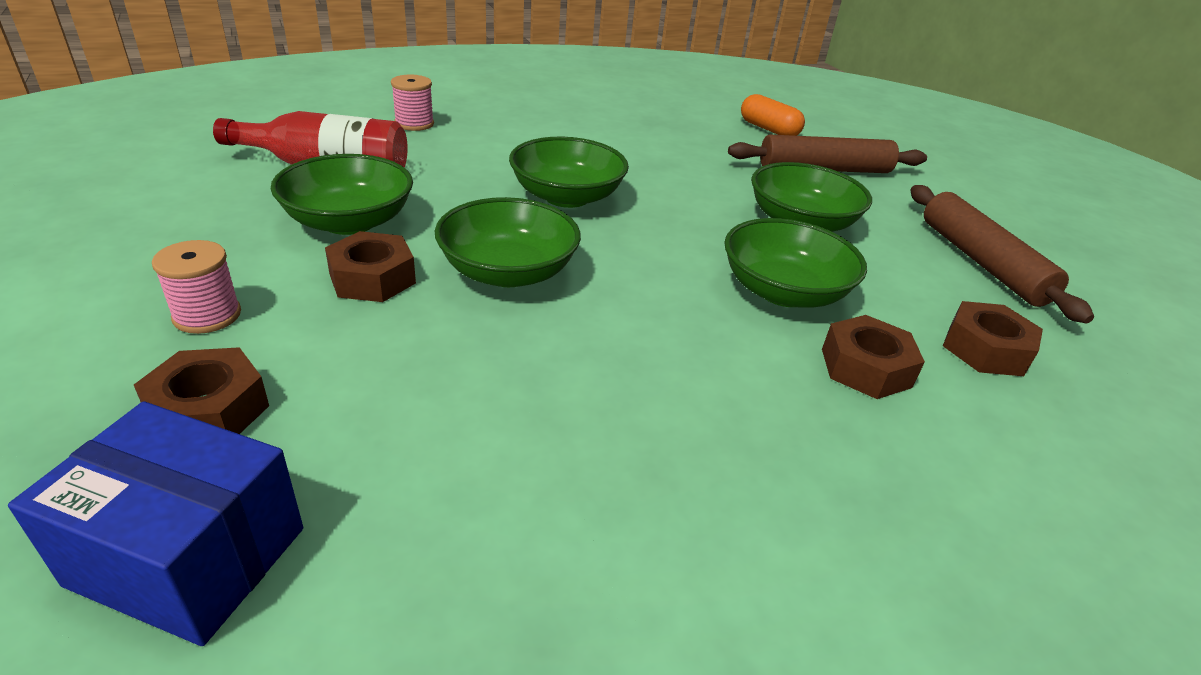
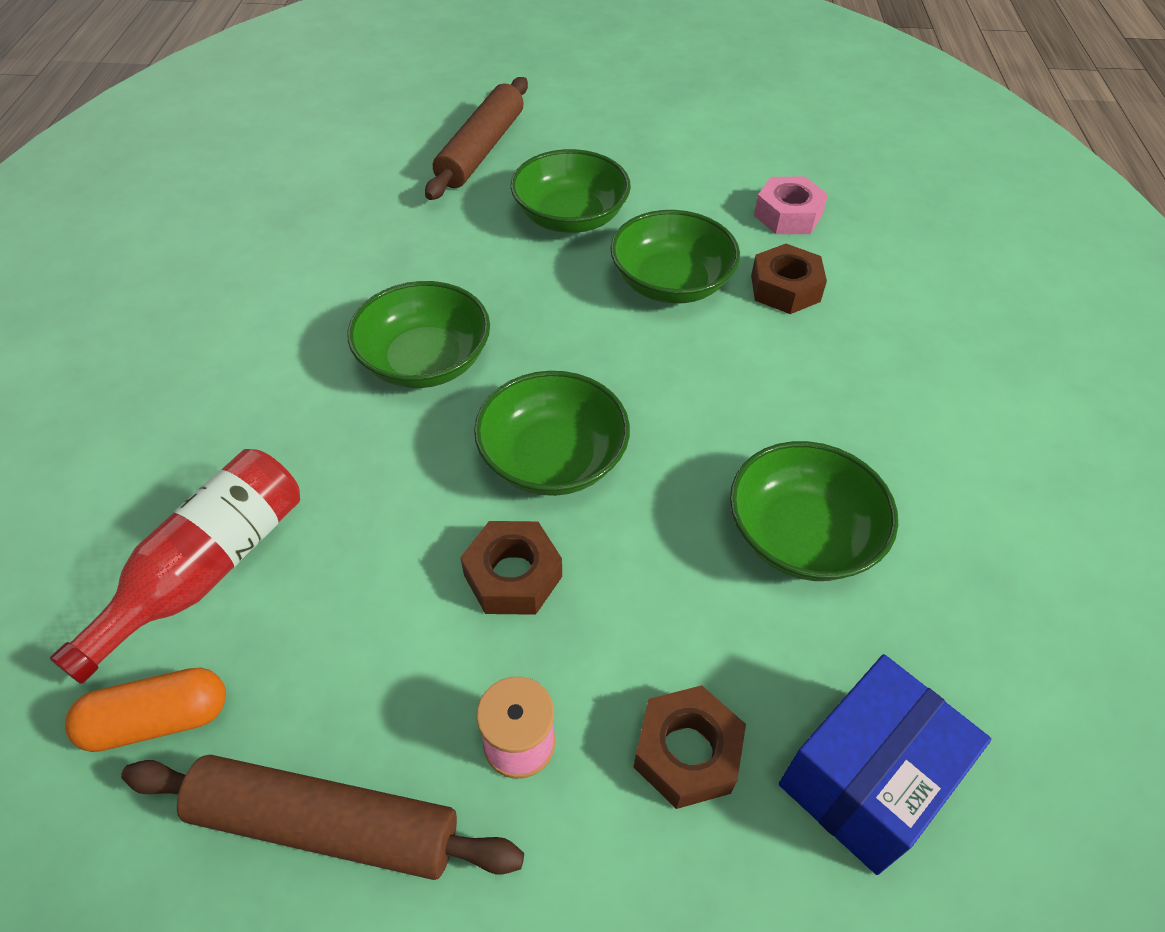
camera: 60 degrees left, 15 degrees up
green bowl [271,154,413,235] -> green bowl moved to [730,441,898,581]
pink spool [391,75,434,131] -> none
orange capsule [741,94,805,136] -> orange capsule moved to [65,668,226,752]
brown rolling pin [910,185,1094,324] -> brown rolling pin moved to [121,755,524,880]
brown nut [943,301,1043,376] -> pink nut [754,177,828,234]

